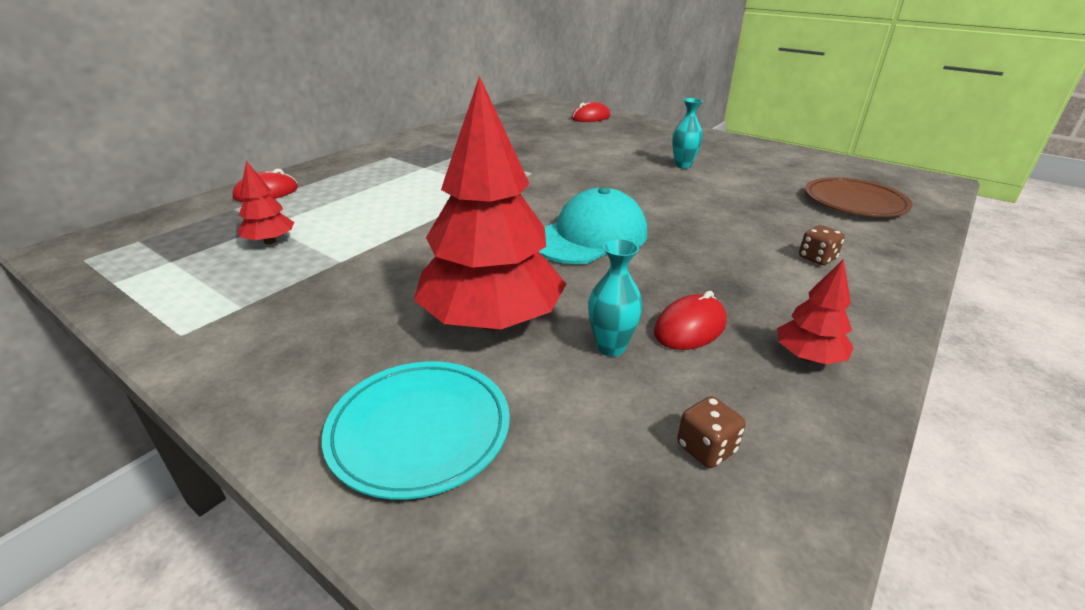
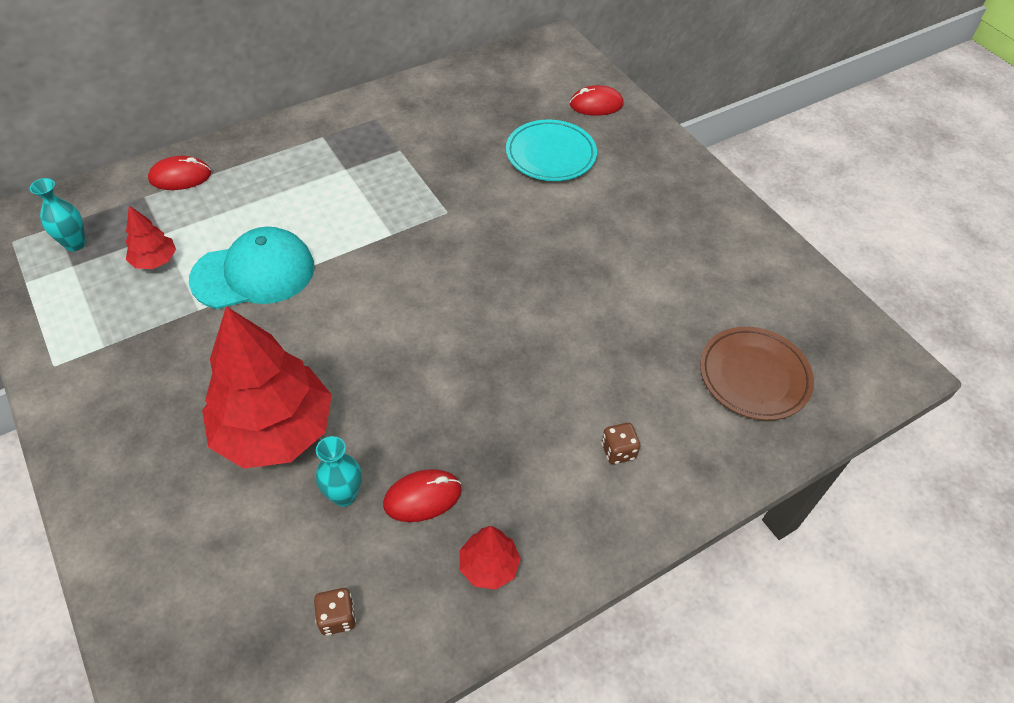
camera: 20 degrees right, 20 degrees up
turquoise plate [322,361,510,500] -> turquoise plate moved to [506,119,597,181]
turquoise cap [538,187,647,264] -> turquoise cap moved to [189,227,314,309]
turquoise vase [672,98,703,169] -> turquoise vase moved to [30,178,86,251]

